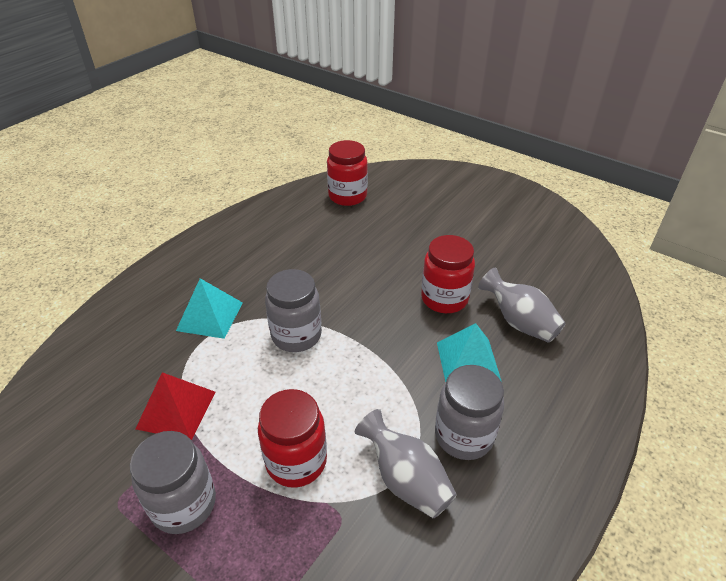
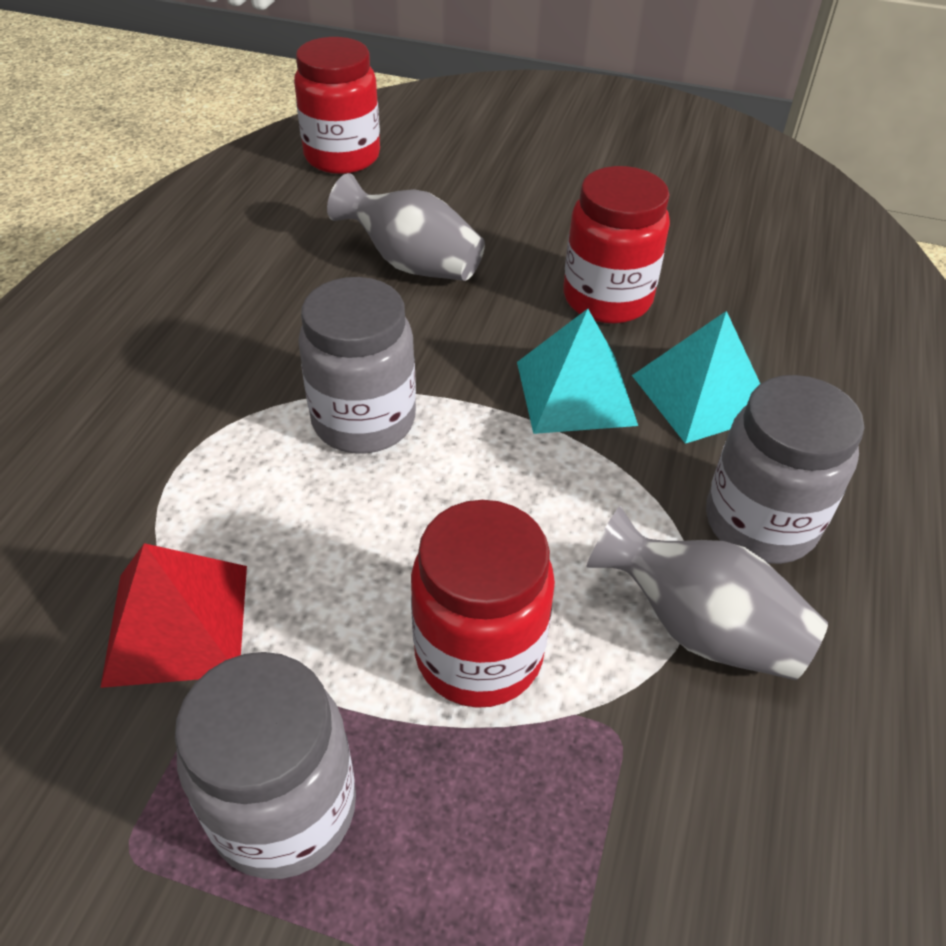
camera: 20 degrees left, 5 degrees up
turquoise pyramid [176,278,243,339] -> turquoise pyramid moved to [517,309,638,434]
grey vase [478,268,566,343] -> grey vase moved to [327,173,485,281]

